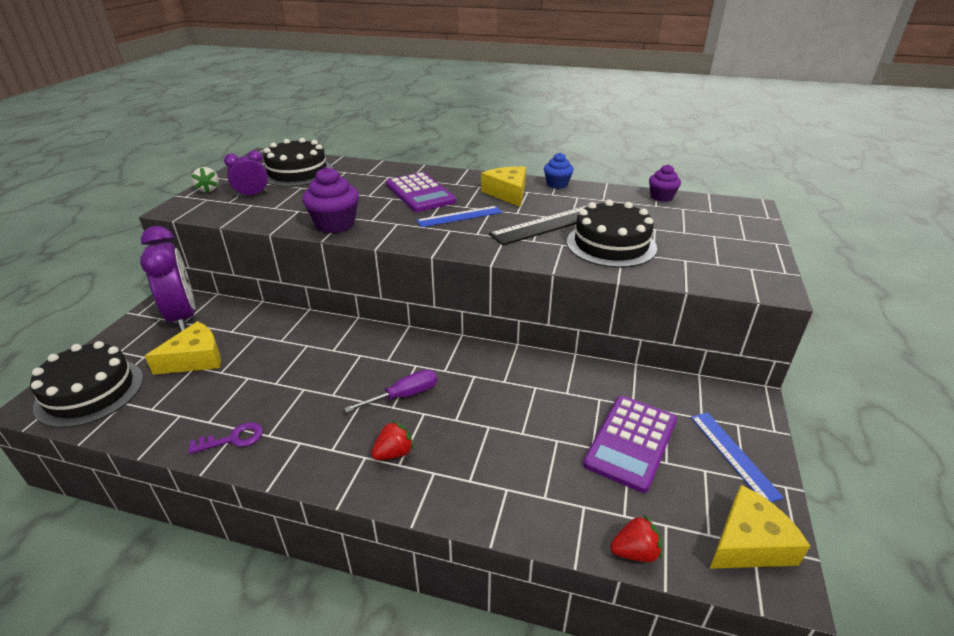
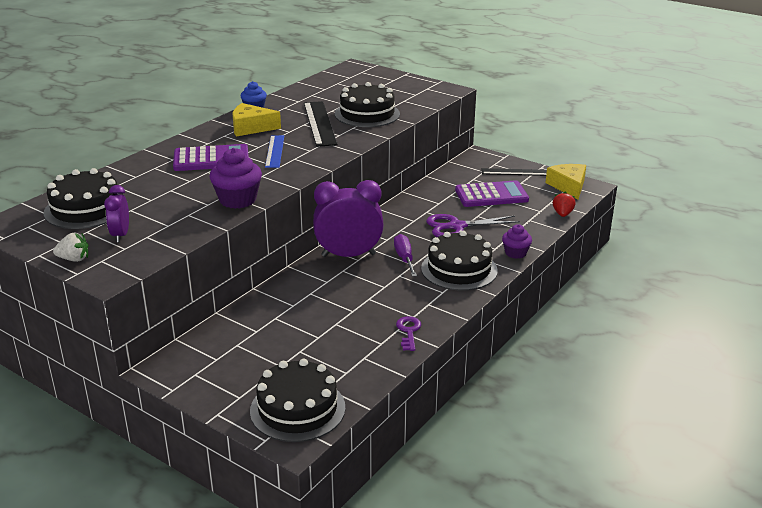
camera: 70 degrees left, 5 degrees down
purple clock [140,226,195,331] -> purple clock moved to [313,180,384,257]
yellow cheese [145,321,221,375] -> none
red strawberry [371,420,414,460] -> black cake [421,231,498,291]
purple calculator [583,396,677,493] -> purple calculator turned 60 degrees counterclockwise [455,180,529,207]
purple cupcake [649,164,681,202] -> purple cupcake moved to [502,224,532,259]
blue ruler [691,412,784,502] -> black ruler [482,168,547,176]
none -> purple scissors [426,214,520,237]

